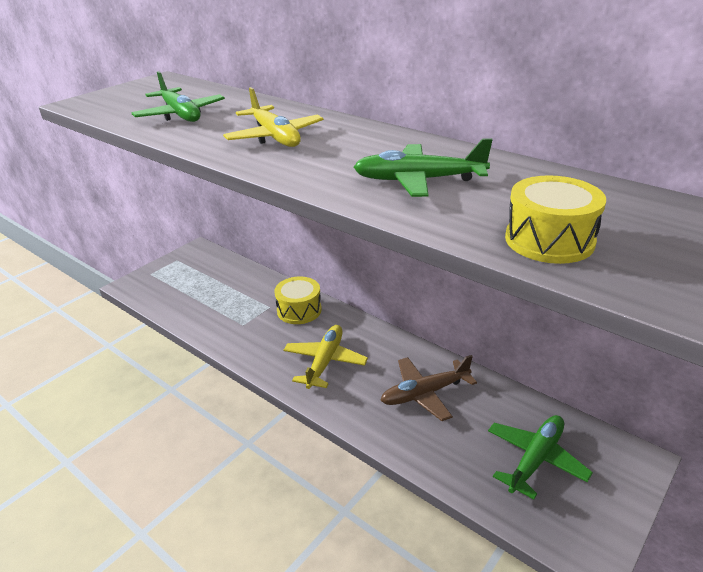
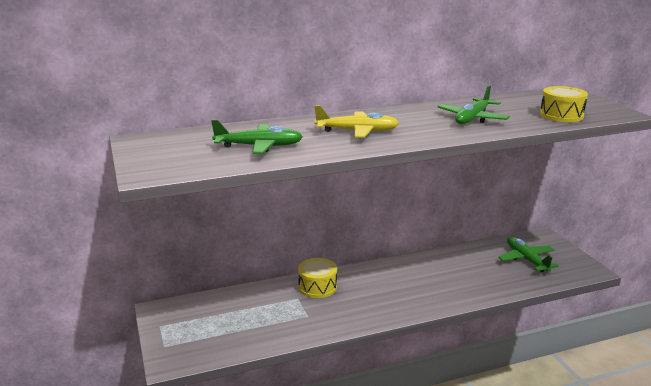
camera: 60 degrees left, 10 degrees down
yellow plane [284,325,368,389] -> none
brown plane [380,355,477,421] -> none

